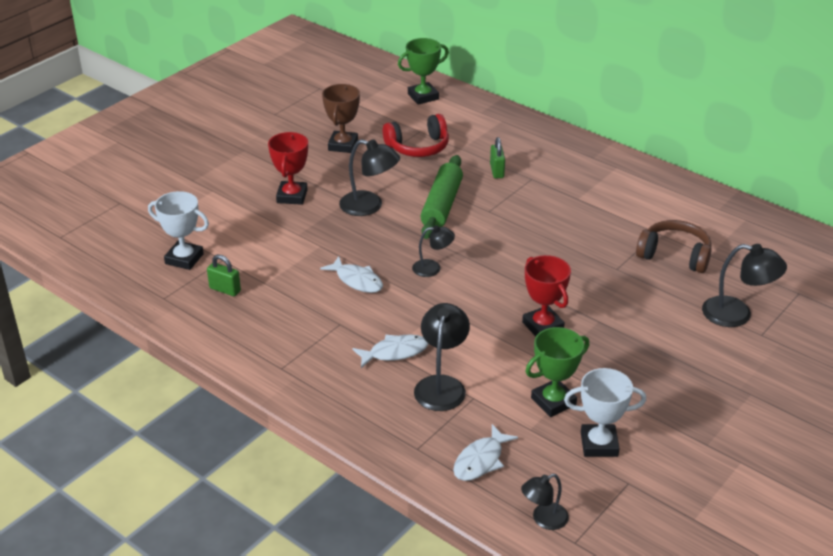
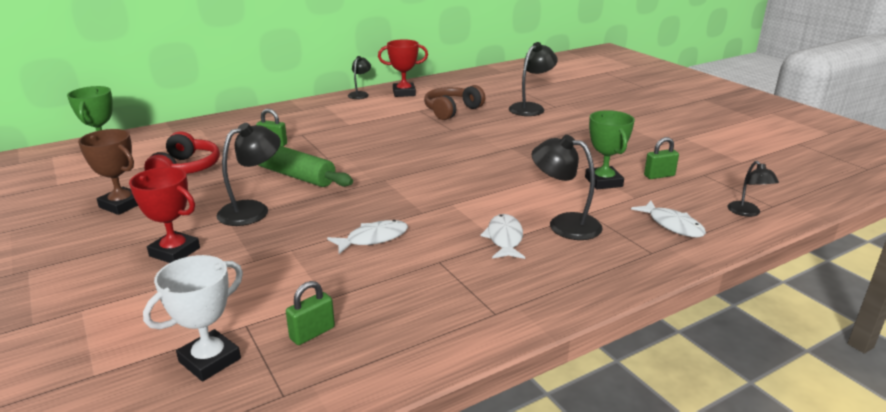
camera: 70 degrees left, 10 degrees down
black lamp [412,225,455,277] -> black lamp moved to [348,56,371,99]
red trophy [522,255,571,337] -> red trophy moved to [378,39,428,97]
white trophy [564,368,646,457] -> green padlock [644,137,679,179]

